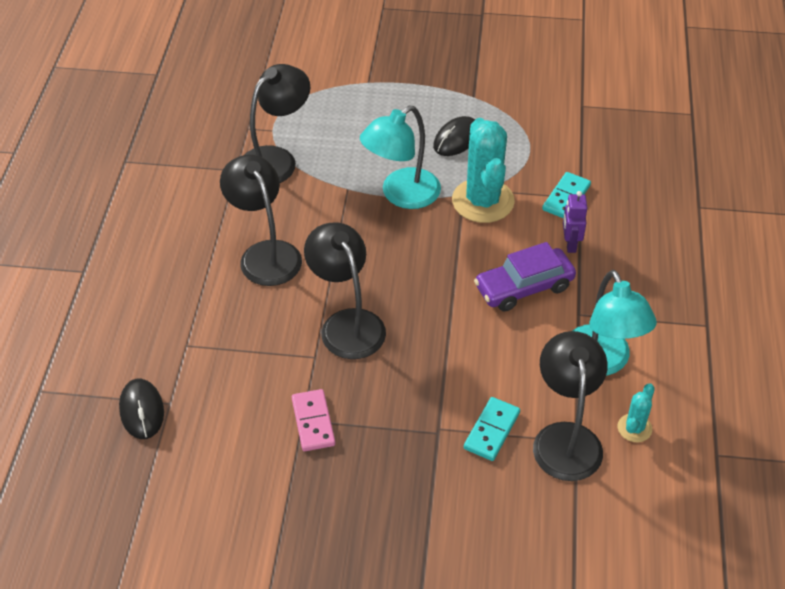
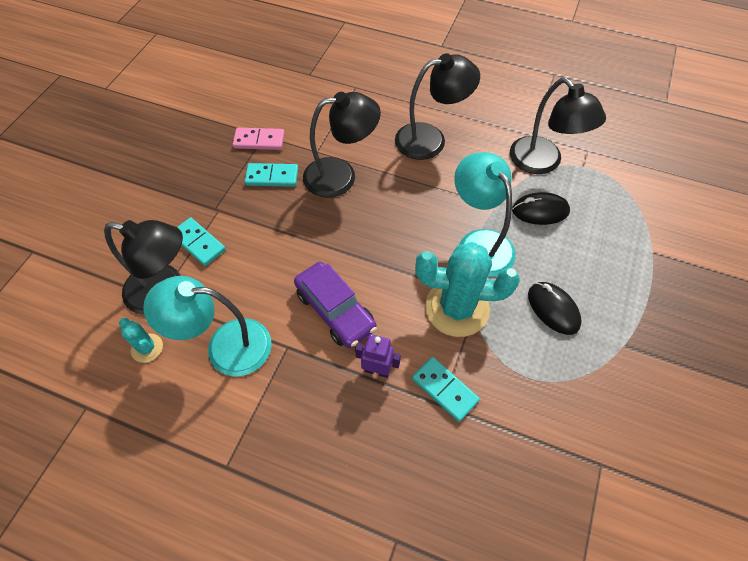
camera: 105 degrees right, 10 degrees up
black mouse [119,378,164,439] -> black mouse moved to [512,192,570,225]
purple car [474,242,576,311] -> purple car turned 150 degrees clockwise [294,262,377,348]
none -> turquoise domino [245,163,298,187]

